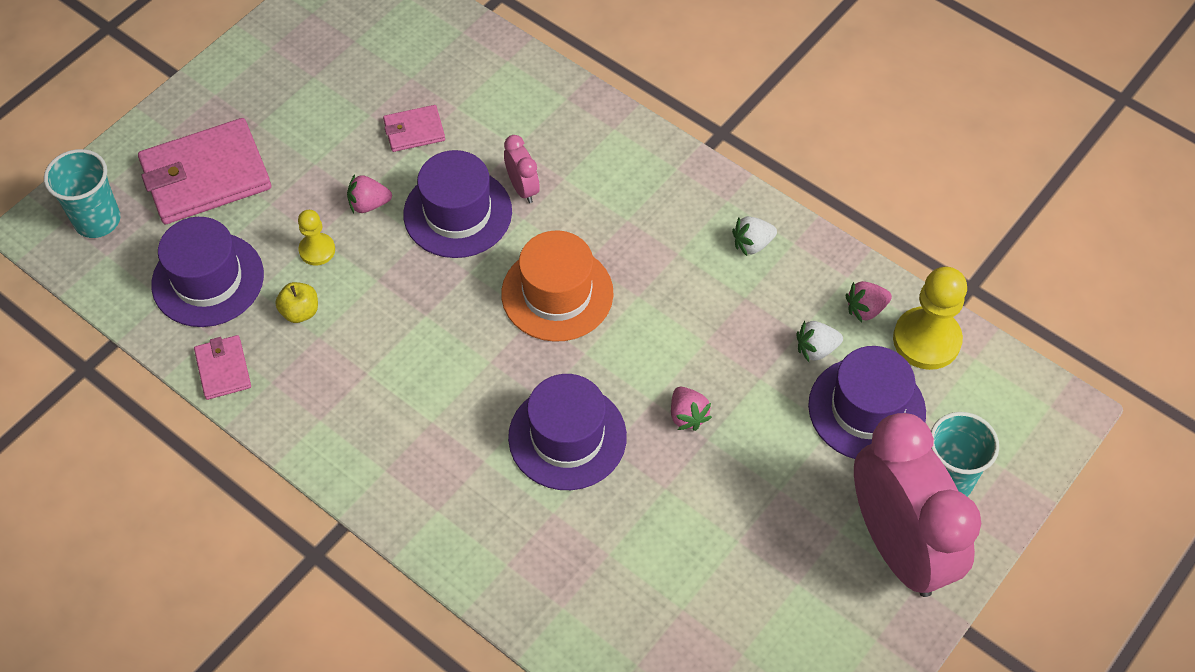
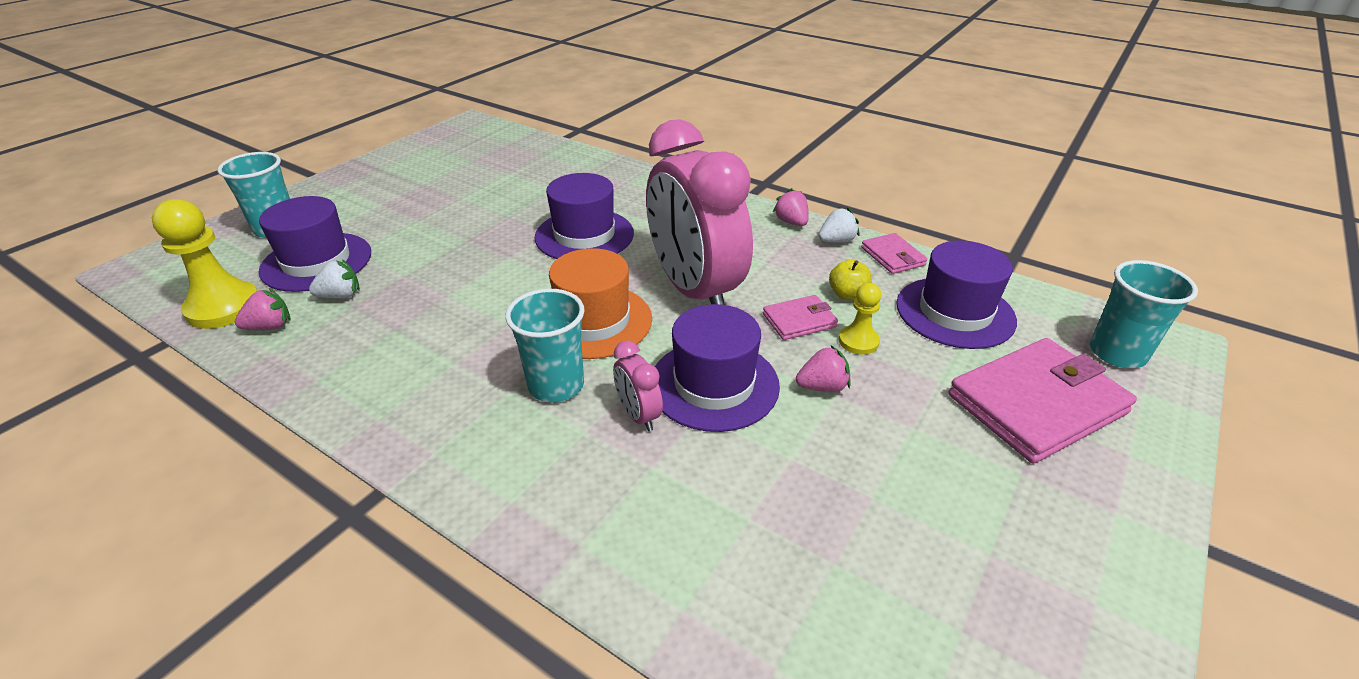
camera: 175 degrees right, 20 degrees down
pink wallet [383,105,445,152] -> pink wallet moved to [763,295,838,340]
pink strawberry [671,387,712,431] -> pink strawberry moved to [773,188,809,226]
white strawberry [732,216,777,256] -> white strawberry moved to [819,207,859,243]
pink clock [854,413,981,597] -> pink clock moved to [646,119,753,305]
none -> turquoise cup [505,289,585,402]

